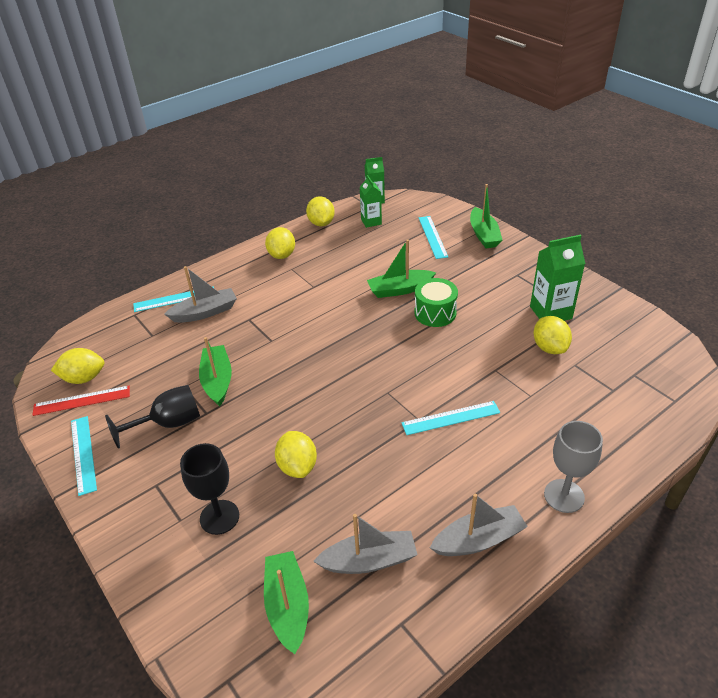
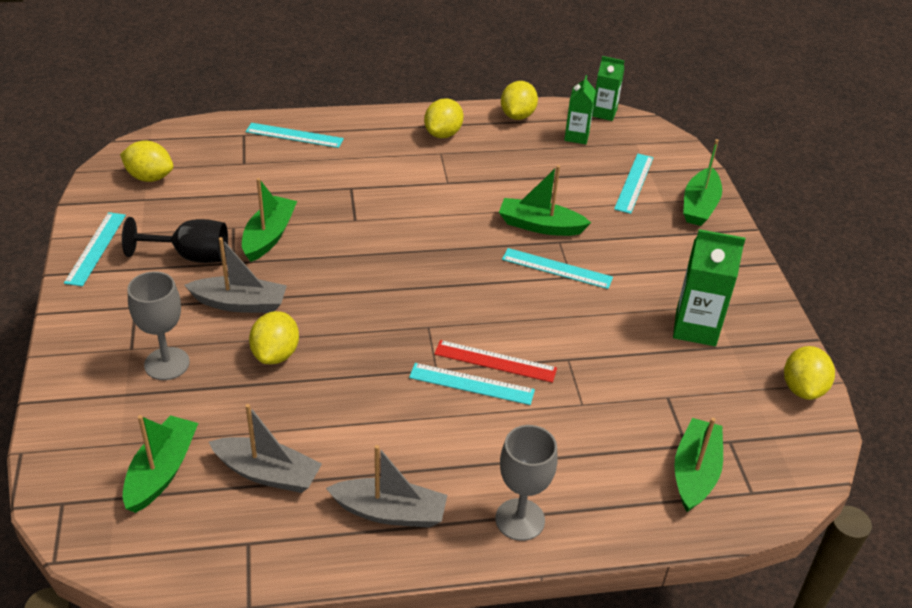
camera: 25 degrees right, 0 degrees up
red ruler [32,385,130,416] -> red ruler moved to [434,340,557,383]
grey boat [164,266,237,323] -> grey boat moved to [184,237,287,313]
black goblet [180,443,239,535] -> grey goblet [127,271,190,380]
green drum [414,278,458,327] -> turquoise ruler [502,248,613,289]
yellow lemon [533,316,572,354] -> yellow lemon moved to [784,346,835,400]
none -> green boat [674,418,723,512]

